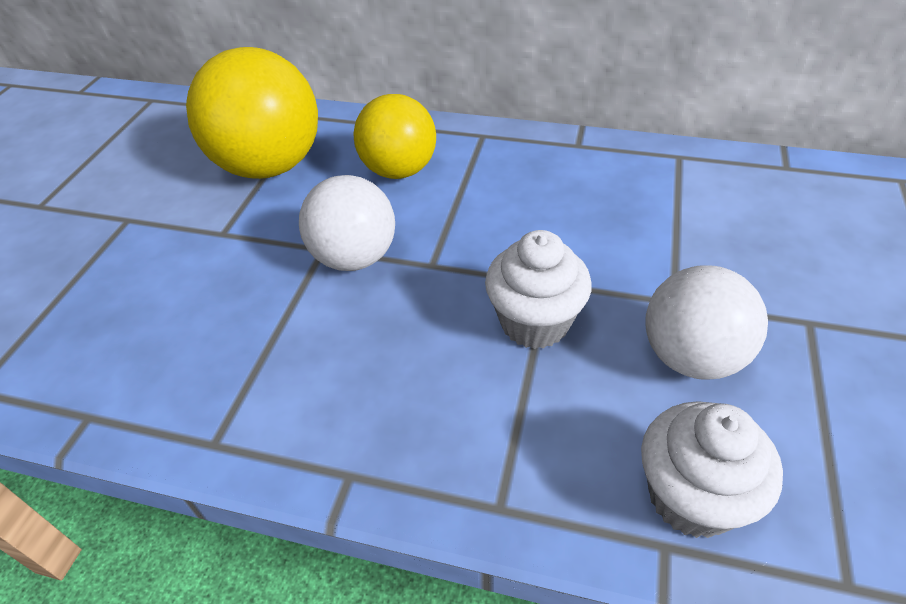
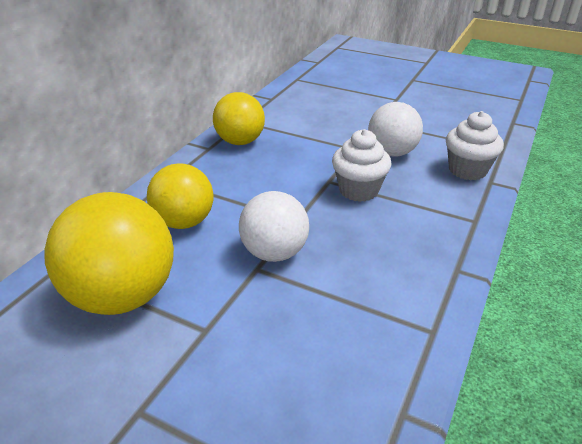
camera: 80 degrees left, 10 degrees down
none -> yellow ball [213,92,265,145]

